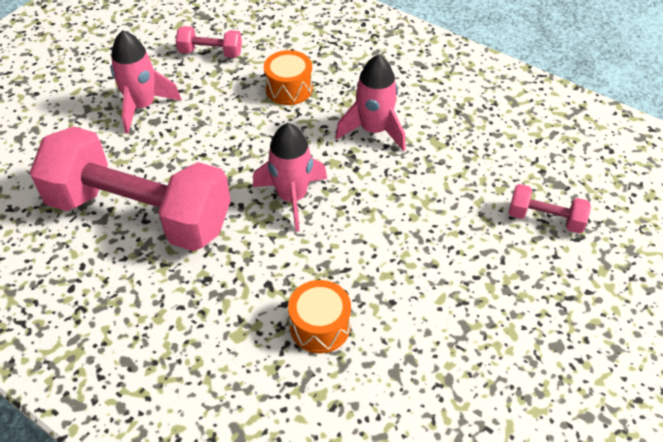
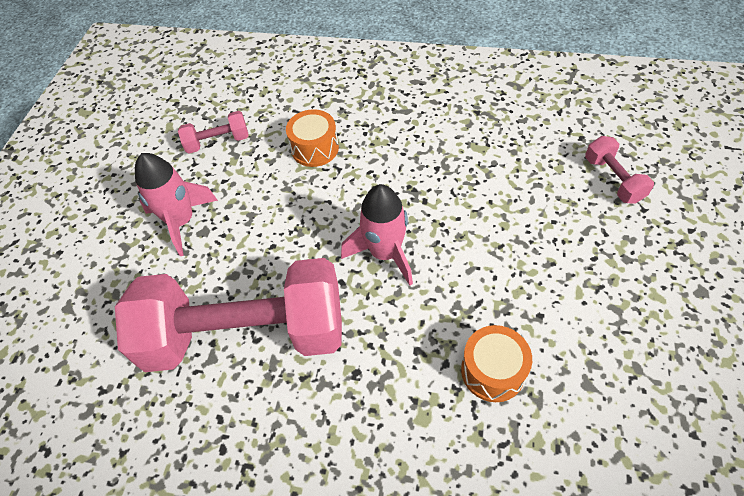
camera: 20 degrees left, 5 degrees up
pink rocket [335,54,406,152] -> none
pink dumbbell [509,184,591,234] -> pink dumbbell turned 75 degrees clockwise [585,136,654,204]

